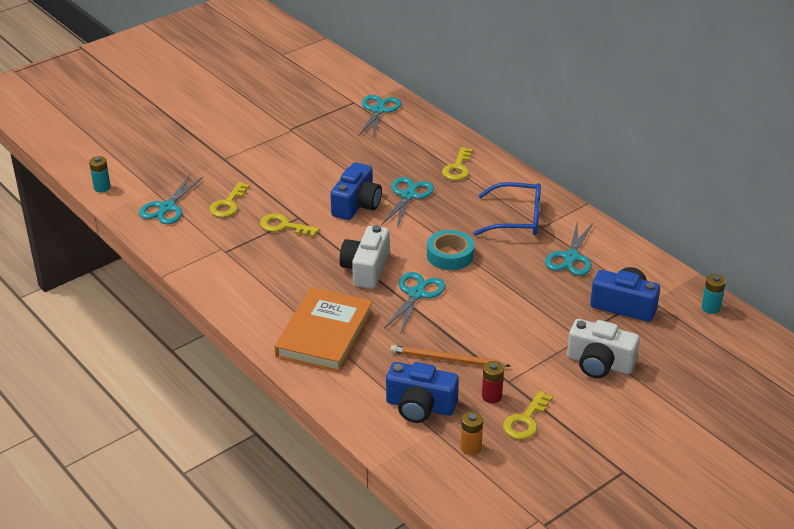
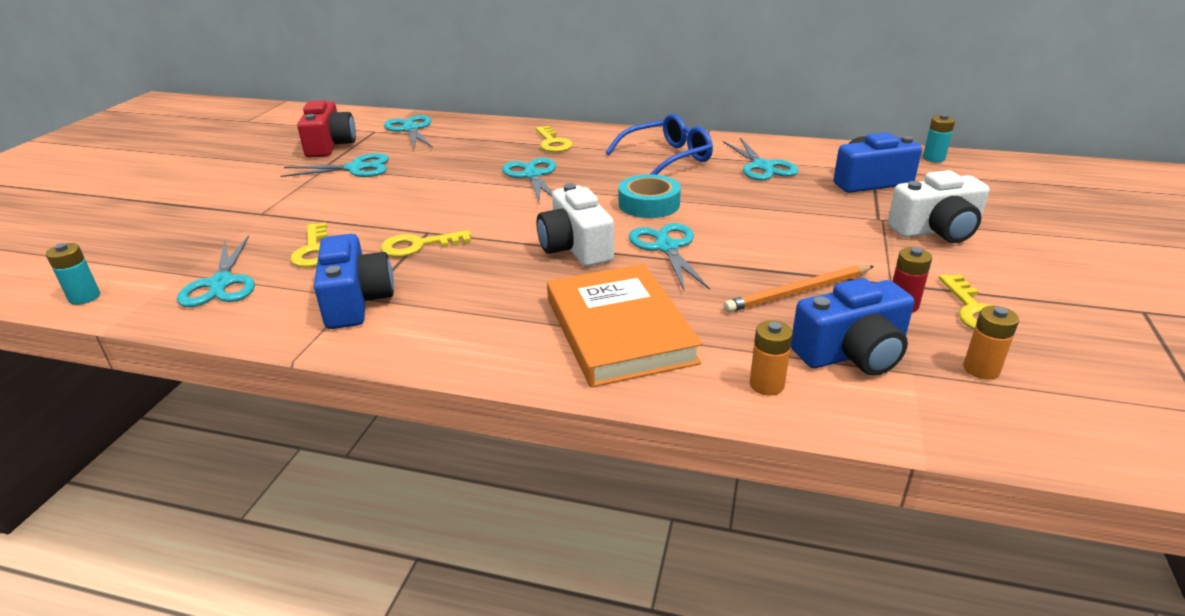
camera: 35 degrees left, 5 degrees down
blue camera [330,162,382,220] -> blue camera moved to [314,234,394,329]
none -> turquoise scissors [280,153,389,177]
none -> red camera [297,100,356,158]
none -> orange battery [750,320,793,395]

